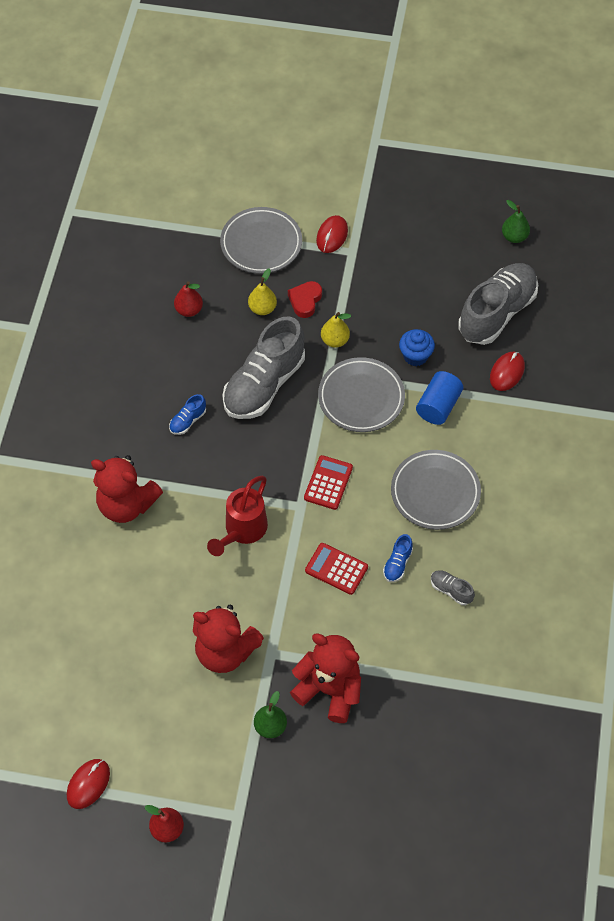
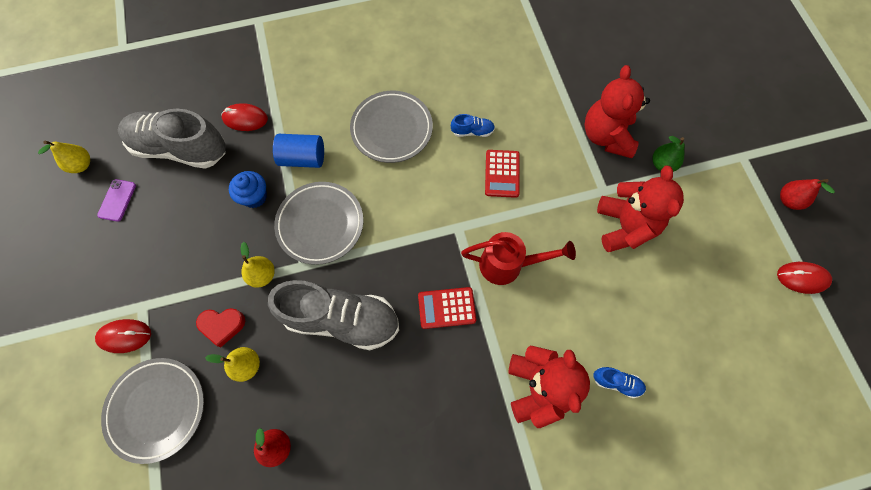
camera: 115 degrees left, 10 degrees up
blue shoe [169,394,206,435] -> blue shoe moved to [593,367,646,398]
red calculator [304,455,353,510] -> red calculator moved to [418,287,476,329]
grey shoe [431,570,475,605] -> none
green pear [502,200,530,243] -> yellow pear [38,141,90,173]
none -> purple phone [97,179,136,222]

